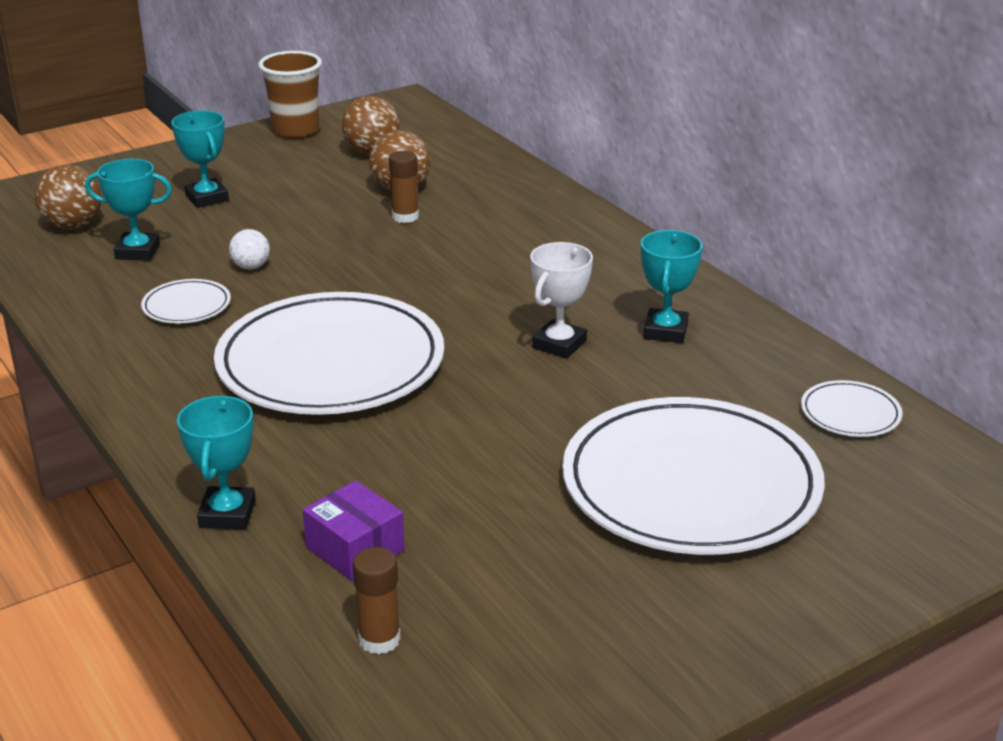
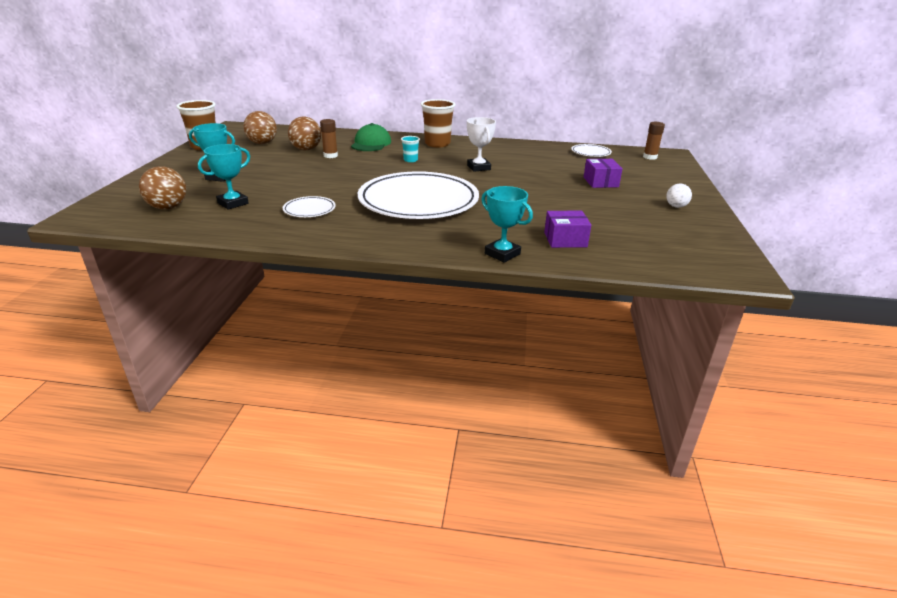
camera: 50 degrees left, 0 degrees up
white ball [229,229,270,270] -> white ball moved to [666,184,692,208]
brown glue stick [353,547,401,655] -> brown glue stick moved to [643,122,665,160]
white plate [562,397,825,555] -> purple box [584,159,623,188]
turquoise trophy [641,230,703,343] -> none
none -> green cap [351,123,391,151]
none -> turquoise cup [401,136,420,162]
none -> brown cup [421,99,455,147]

